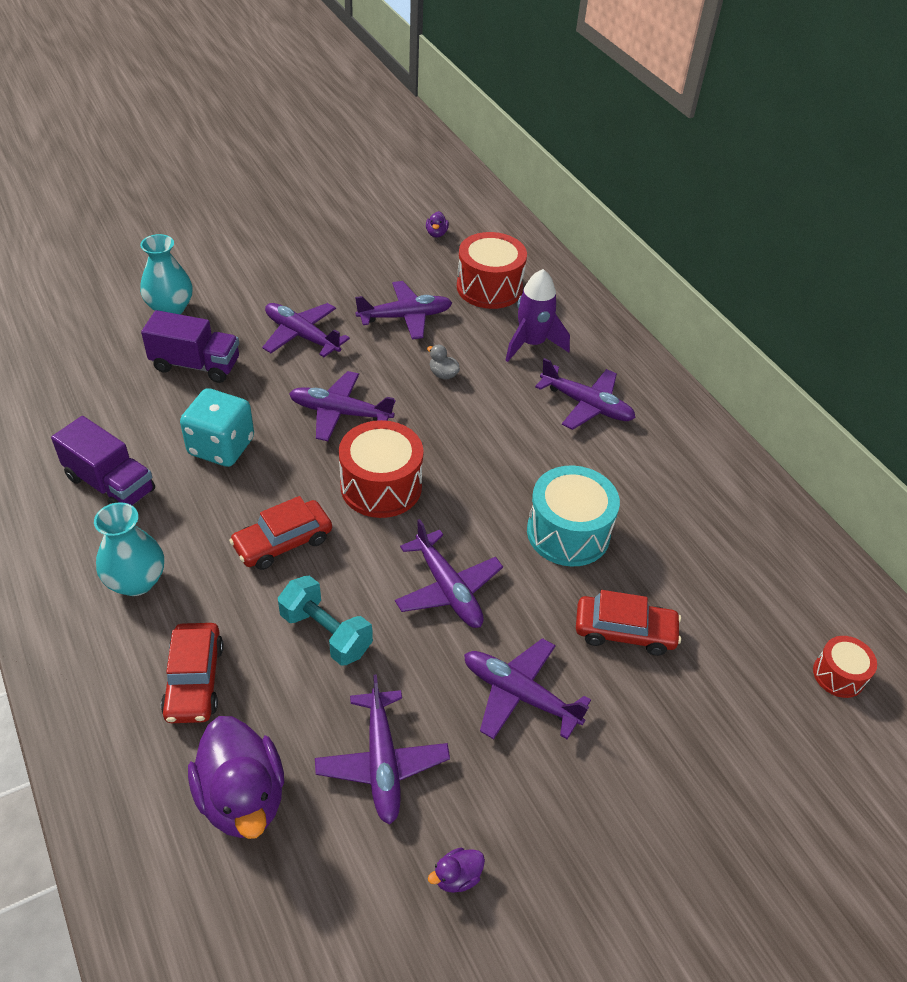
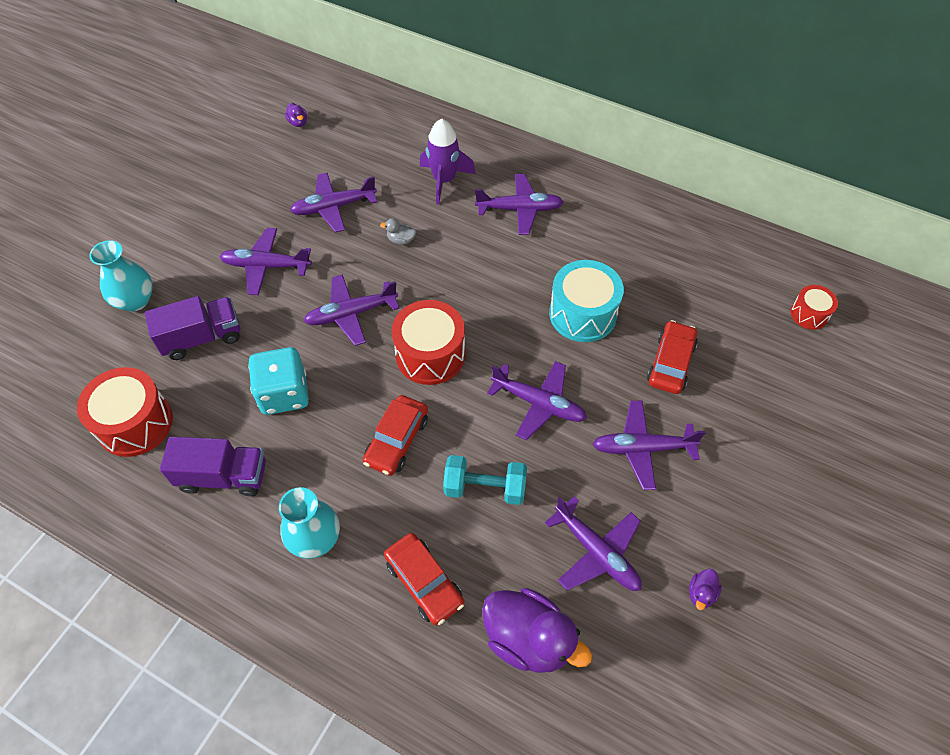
camera: 30 degrees left, 10 degrees up
purple plane [355,281,452,339] -> purple plane turned 150 degrees counterclockwise [290,173,377,233]
red drum [457,232,527,309] -> red drum moved to [77,367,173,457]
red car [576,590,681,656] -> red car turned 45 degrees counterclockwise [647,320,698,394]

